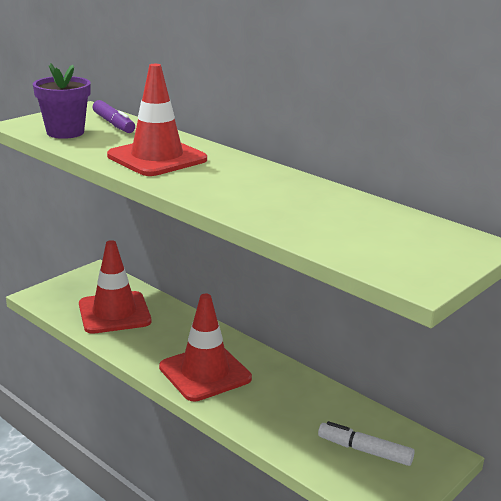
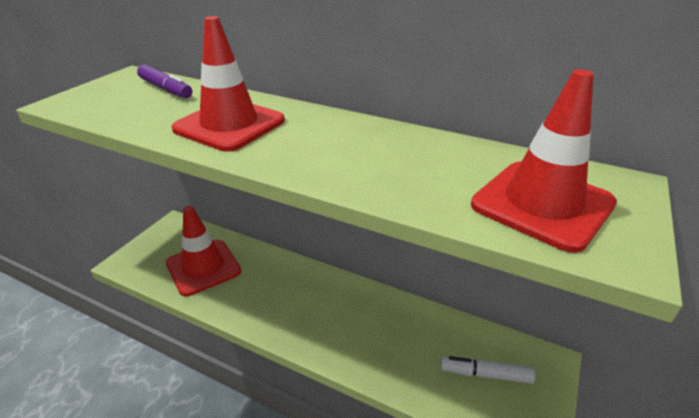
camera: 15 degrees left, 10 degrees up
purple flower pot [33,63,91,139] -> none
red traffic cone [159,294,252,401] -> red traffic cone moved to [471,69,617,253]

